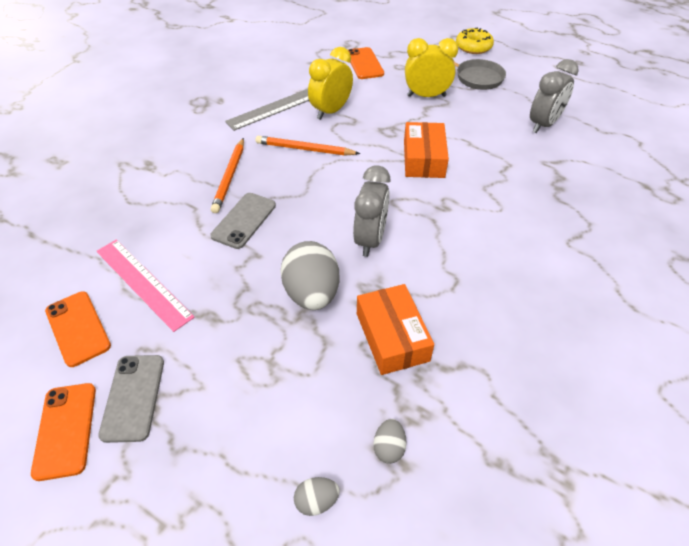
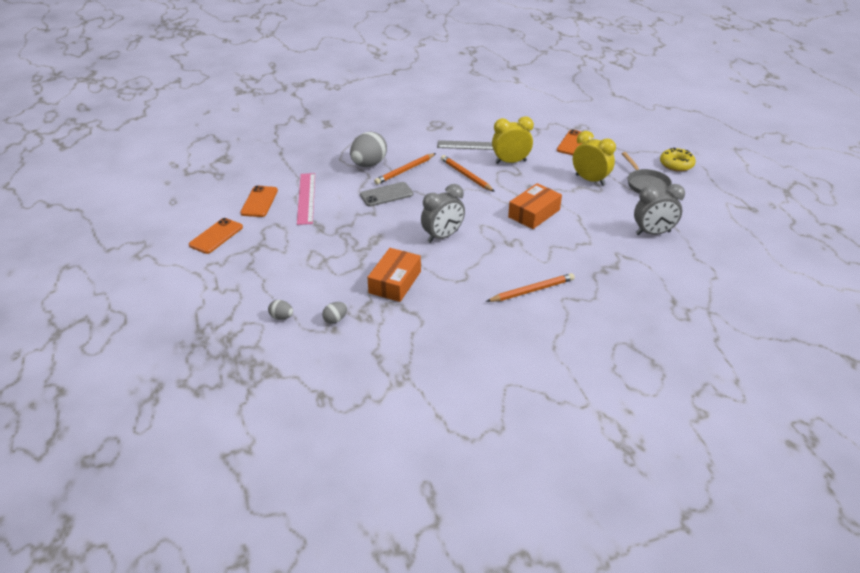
camera: 40 degrees right, 10 degrees down
grey phone [98,355,164,443] -> none
grey egg [280,241,339,310] -> grey egg moved to [350,132,387,167]
none -> orange pencil [486,273,575,302]

